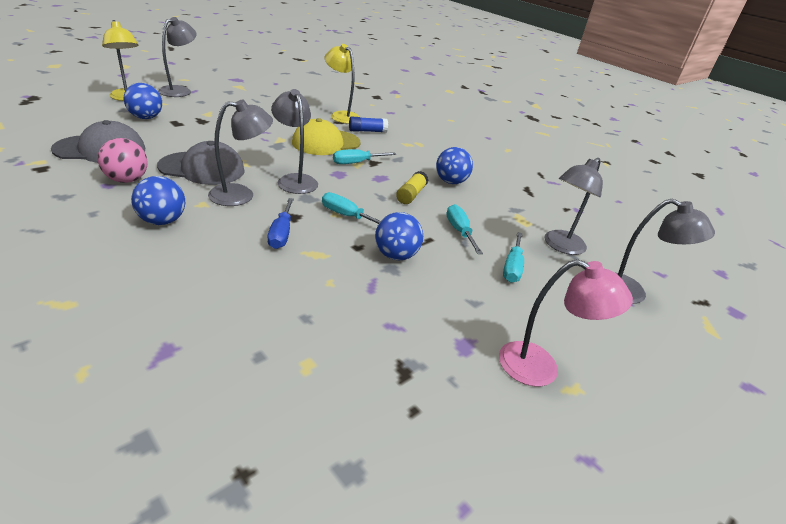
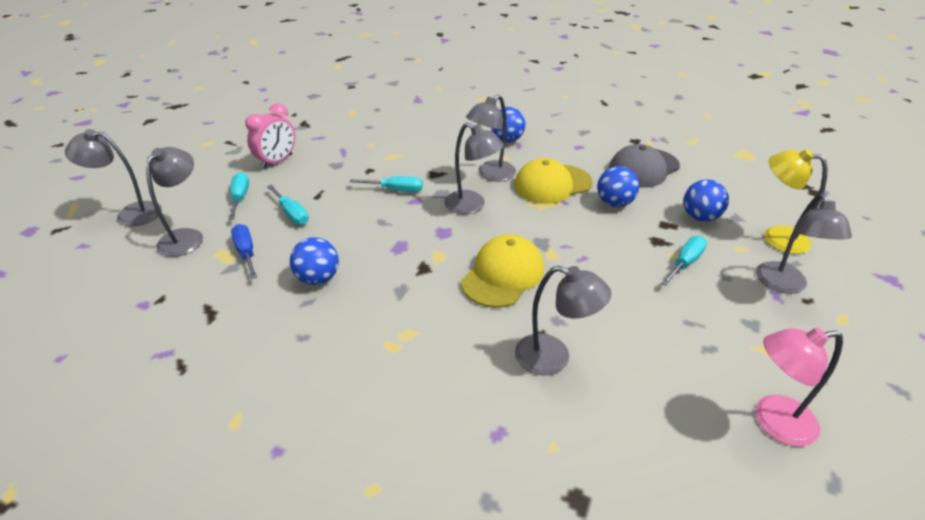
camera: 160 degrees right, 5 degrees up
pink ball [98,138,148,183] -> none
grey cap [157,141,245,185] -> yellow cap [514,158,593,204]
blue screwdriver [268,198,294,249] -> blue screwdriver moved to [231,224,257,279]
yellow lamp [325,44,359,124] -> grey lamp [515,266,611,375]
turquoise screwdriver [333,149,396,164] -> turquoise screwdriver moved to [661,236,707,286]
blue glue stick [349,117,388,133] -> none
blue ball [375,212,423,260] -> blue ball moved to [597,166,639,207]
yellow glue stick [396,171,428,204] -> none
pink lamp [499,259,633,387] -> pink lamp moved to [755,328,843,446]
none -> pink clock [245,103,295,169]

